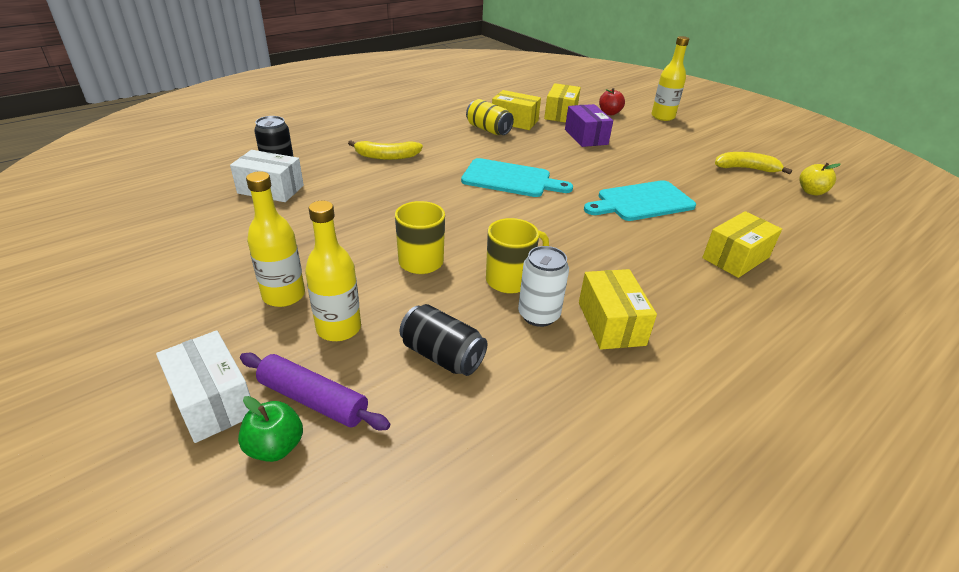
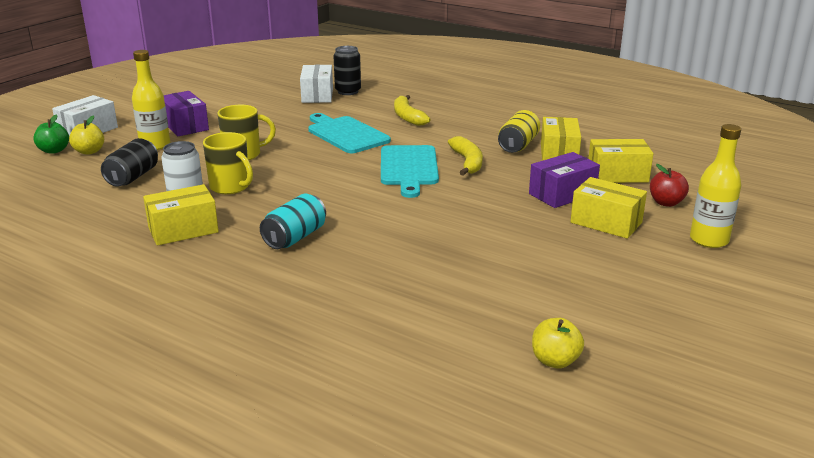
camera: 75 degrees right, 10 degrees down
purple rolling pin [240,353,390,430] -> yellow apple [69,116,104,155]
yellow bottle [246,171,305,307] -> purple box [164,91,209,136]
turquoise cutting board [584,180,696,221] -> turquoise cutting board moved to [308,113,391,153]
yellow box [702,211,782,278] -> yellow box moved to [570,177,647,239]
yellow banana [715,152,792,175] -> yellow banana moved to [448,136,483,176]
none -> turquoise can [260,194,326,249]

